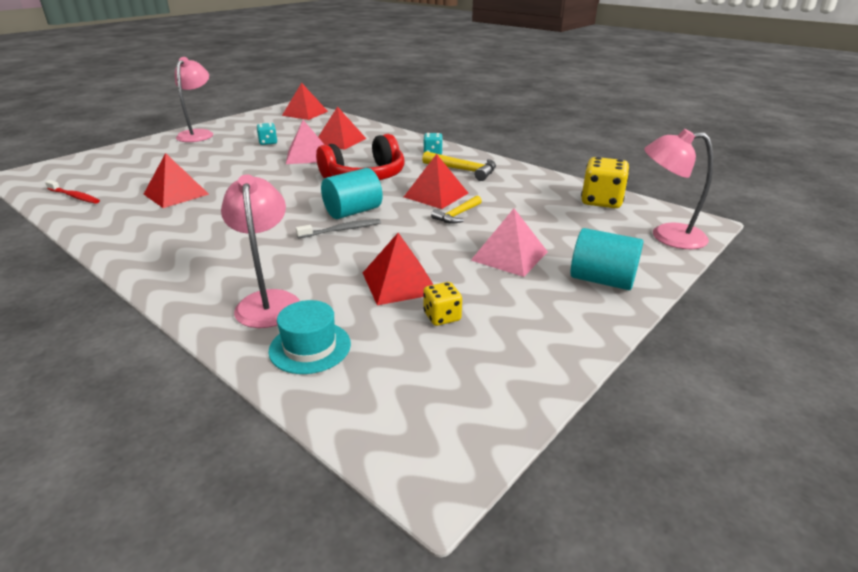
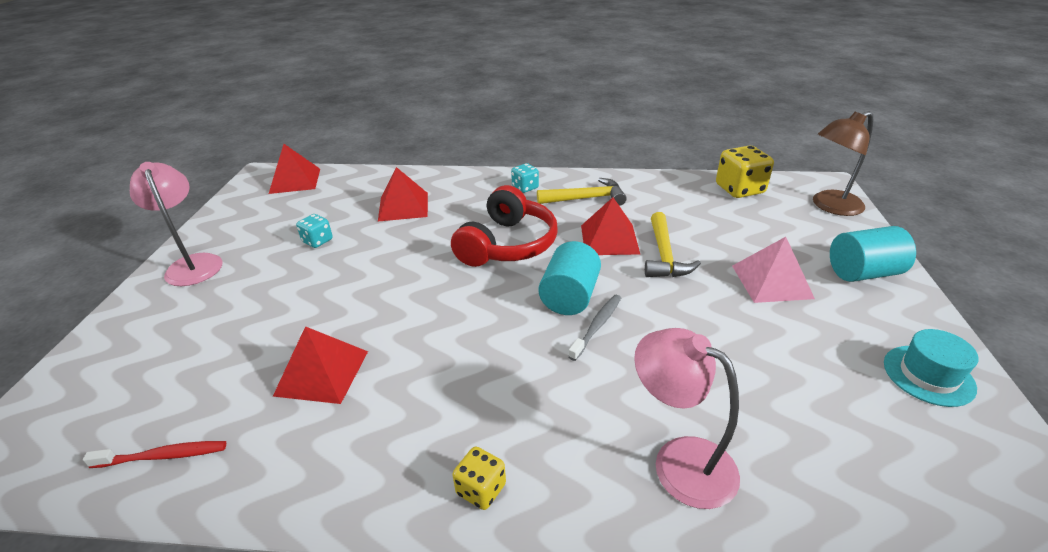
camera: 35 degrees left, 5 degrees up
turquoise hat [268,300,351,374] -> turquoise hat moved to [884,329,979,407]
pink pyramid [286,120,325,164] -> none
red pyramid [363,233,434,305] -> none
yellow dice [423,282,462,326] -> yellow dice moved to [452,447,506,510]
yellow hammer [431,196,482,224] -> yellow hammer [645,212,701,277], size x1.50
pink lamp [644,129,713,249] -> brown lamp [813,111,873,216]

